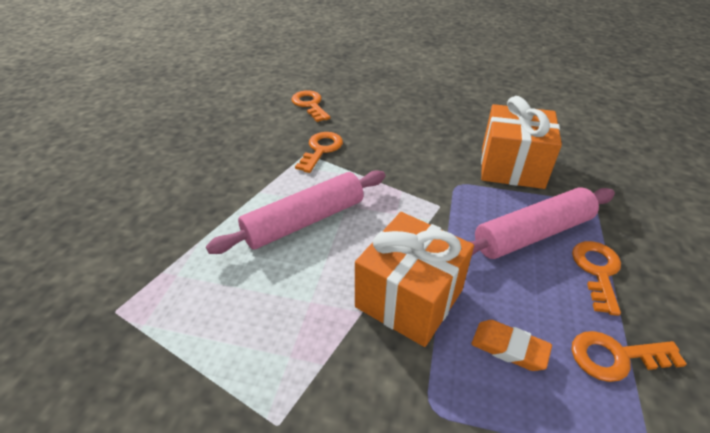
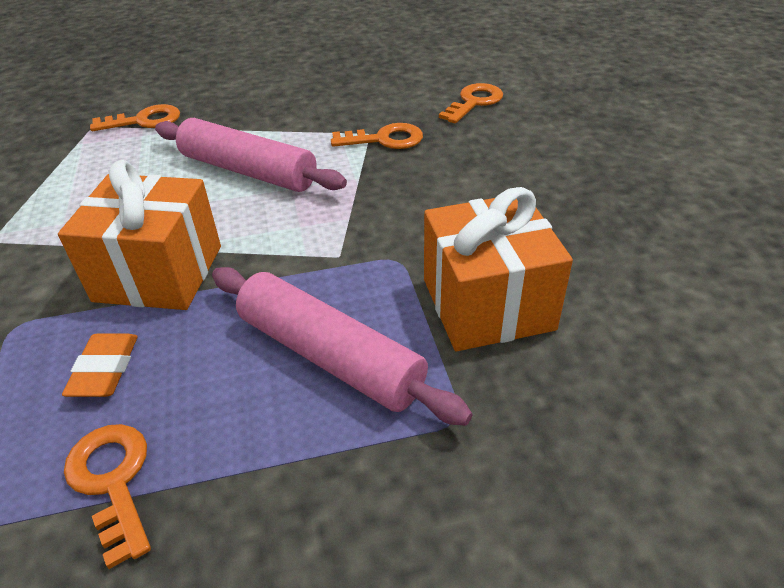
camera: 65 degrees right, 0 degrees up
orange key [572,241,621,316] -> orange key moved to [90,104,180,131]

